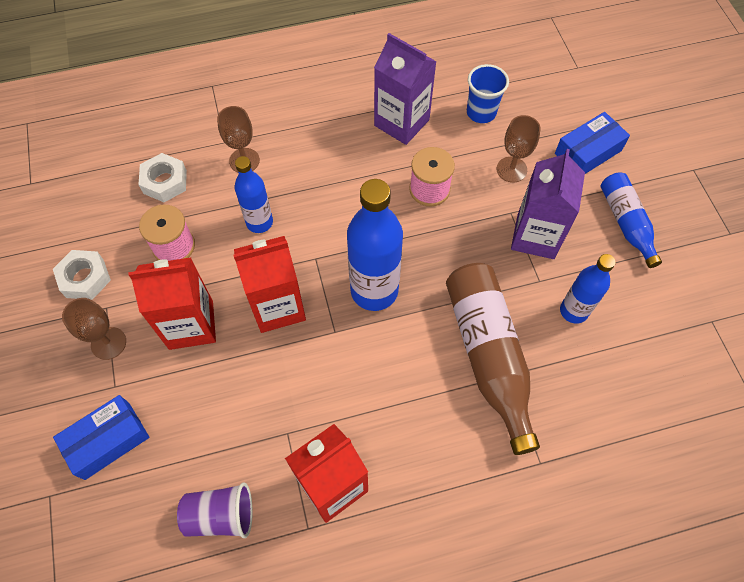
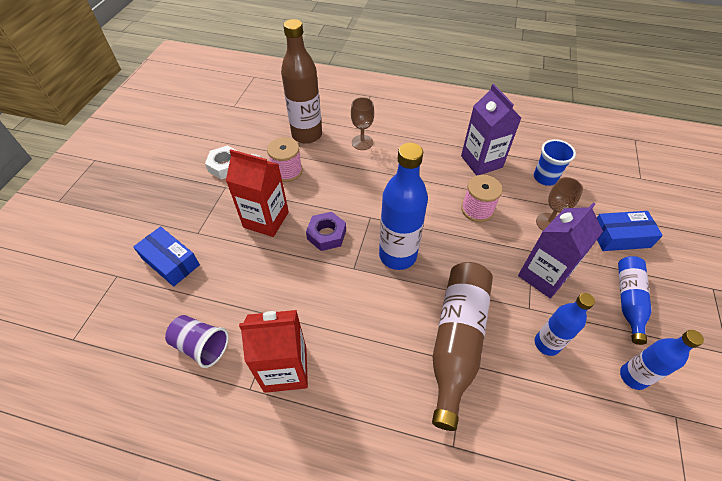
camera: 30 degrees right, 10 degrees down
blue box [53,395,149,480] -> blue box turned 45 degrees clockwise [133,226,200,286]
brown goblet [62,298,126,360] -> none
white nut [138,153,187,202] -> brown bottle [281,19,322,144]
red carton [234,236,306,333] -> purple nut [306,212,346,251]
blue bottle [235,156,273,233] -> blue bottle moved to [620,330,704,390]

